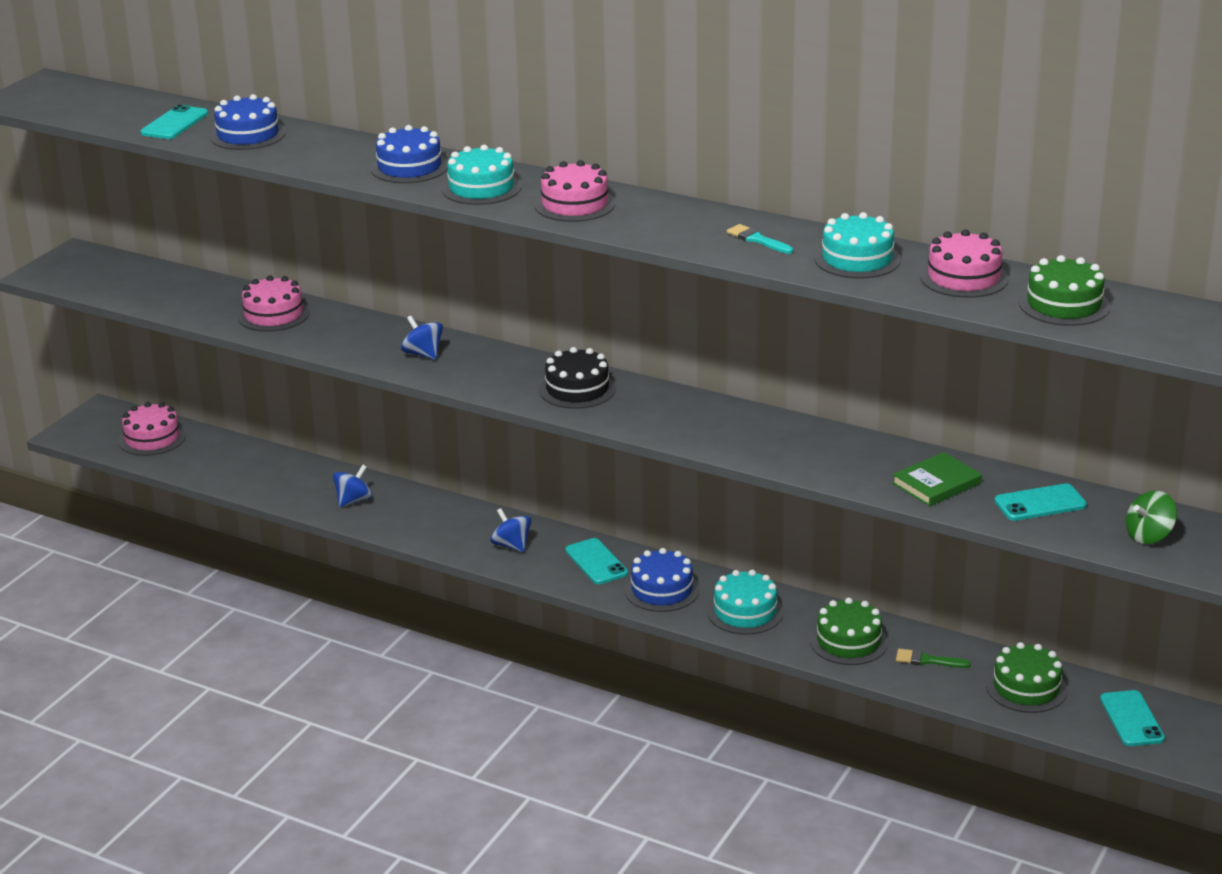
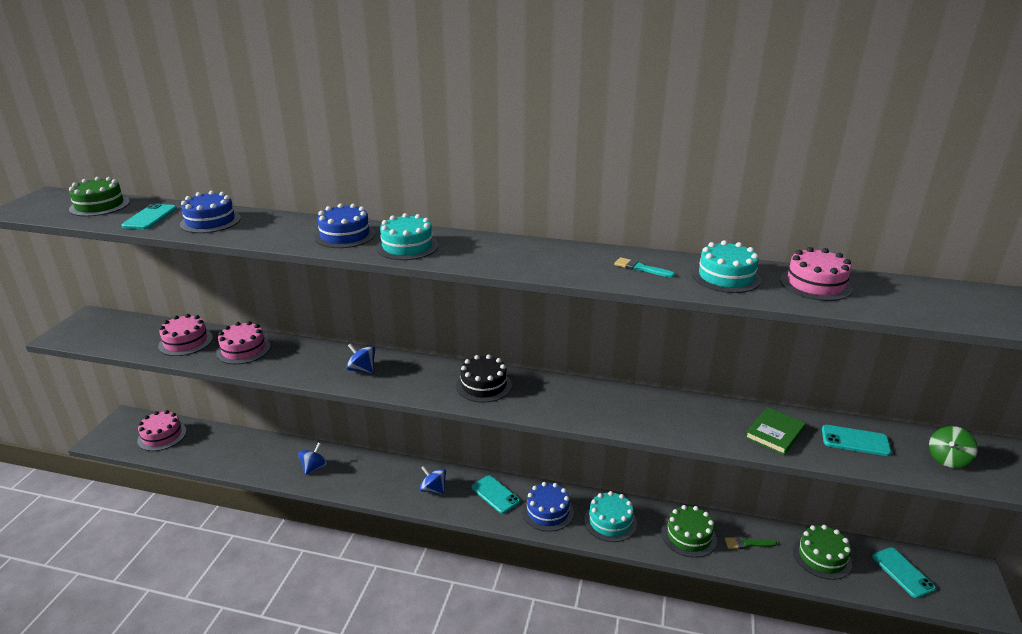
camera: 15 degrees left, 0 degrees up
pink cake [534,160,615,222] -> pink cake moved to [158,314,213,356]
turquoise phone [995,483,1087,521] -> turquoise phone turned 45 degrees clockwise [822,425,891,456]
green cake [1019,255,1110,326] -> green cake moved to [69,177,130,216]

